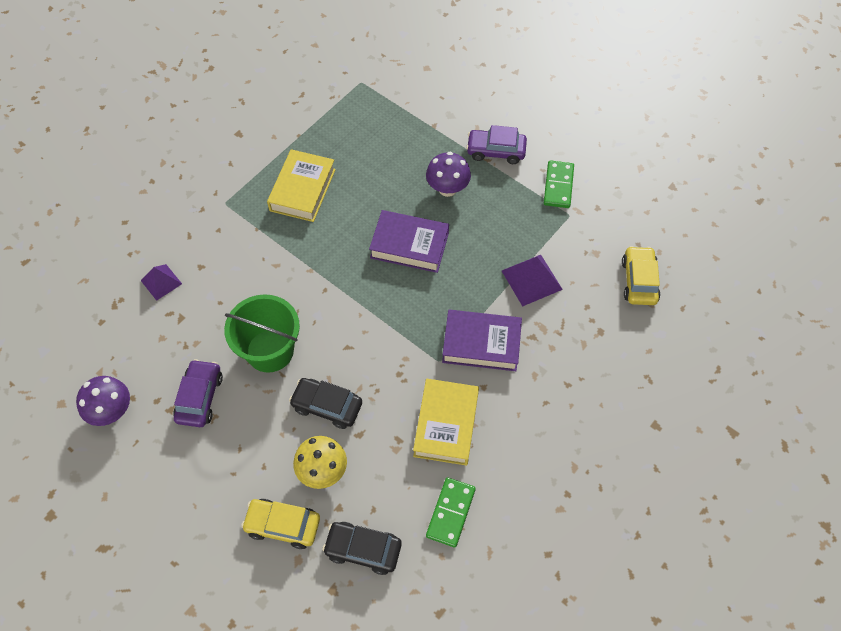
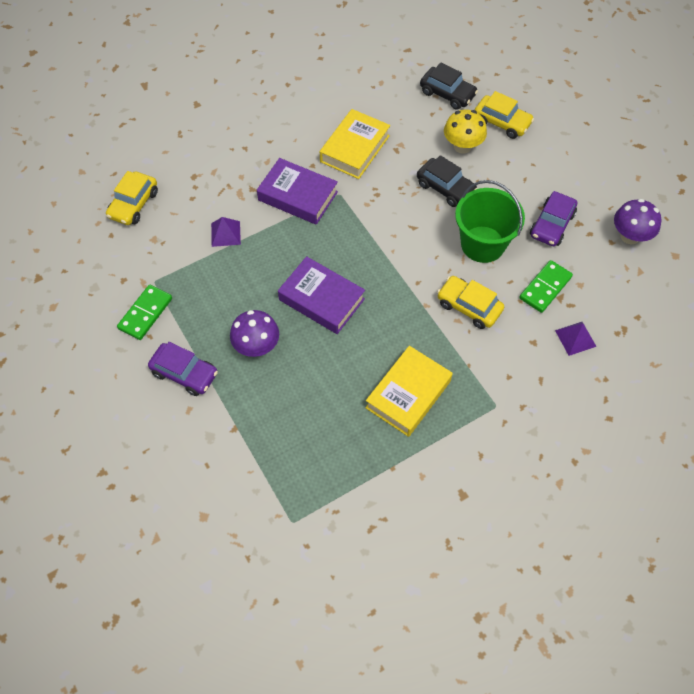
camera: 160 degrees left, 0 degrees up
green domino [426,477,476,547] -> green domino moved to [519,260,573,313]
purple pyramid [502,255,563,307] -> purple pyramid [211,217,241,247], size x0.66
none -> yellow car [437,276,504,329]

